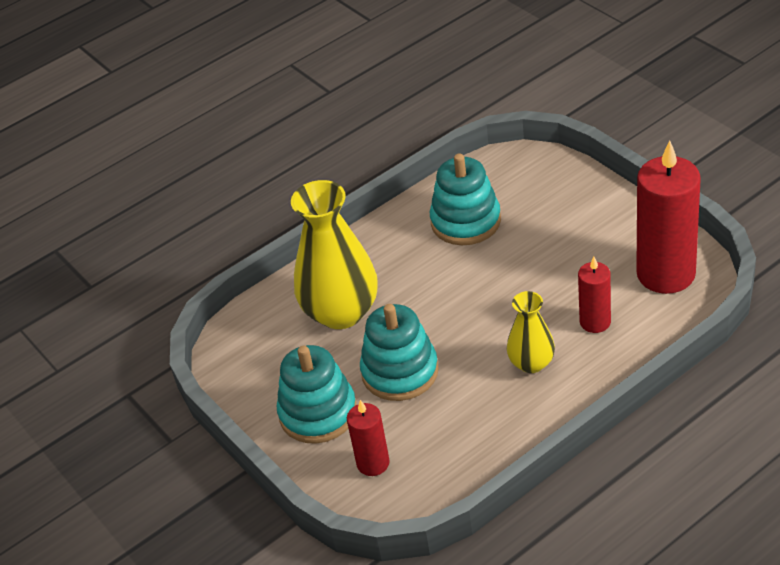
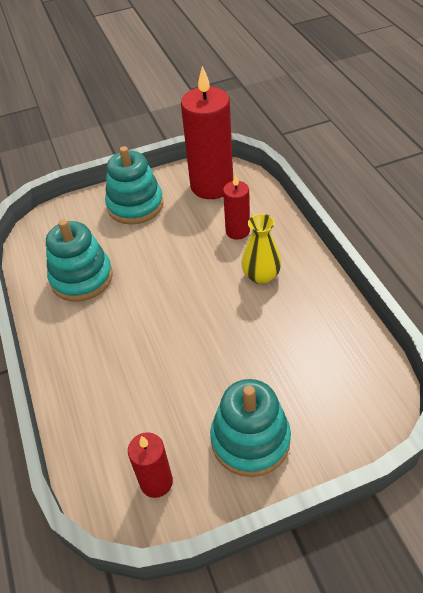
camera: 75 degrees left, 5 degrees up
yellow vase [291,180,378,329] -> none
red candle [347,400,390,476] -> red candle moved to [128,432,173,498]
turquoise stacking toy [360,304,439,401] -> turquoise stacking toy moved to [105,146,163,224]

